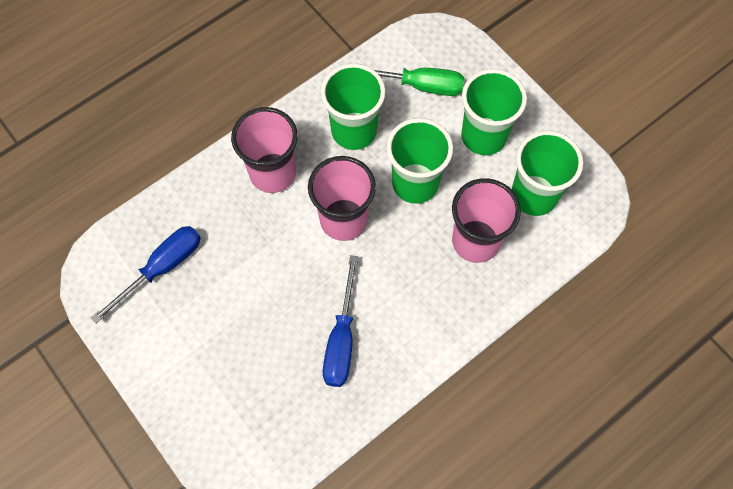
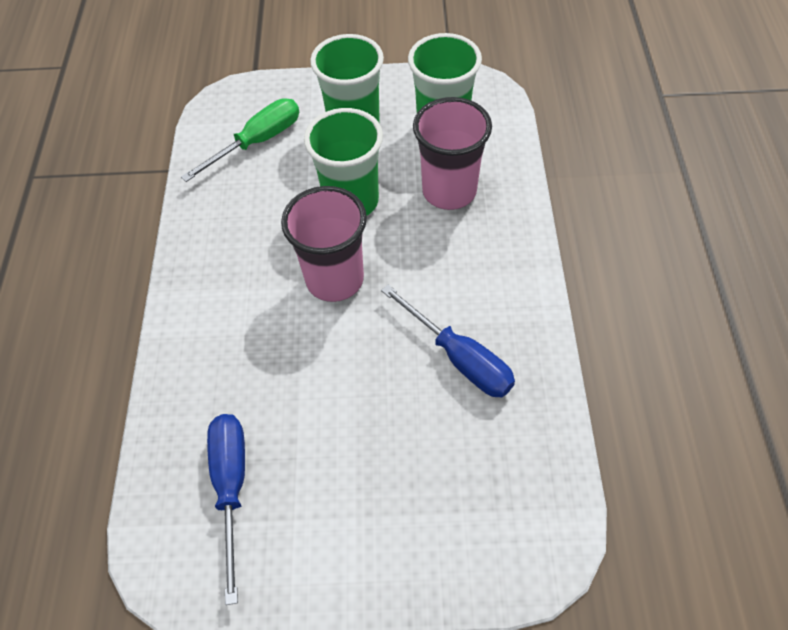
camera: 50 degrees left, 10 degrees down
pink cup [231,107,298,193] -> none
green cup [321,63,386,150] -> none

